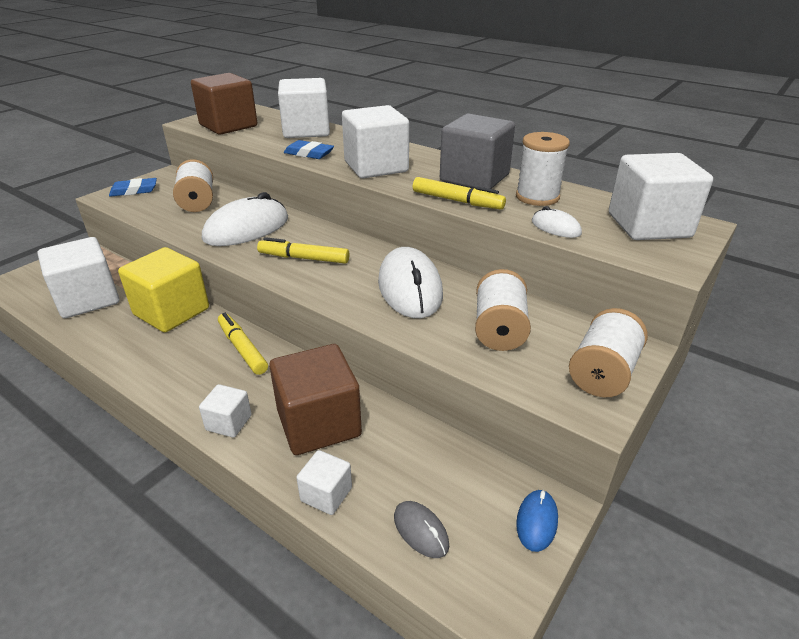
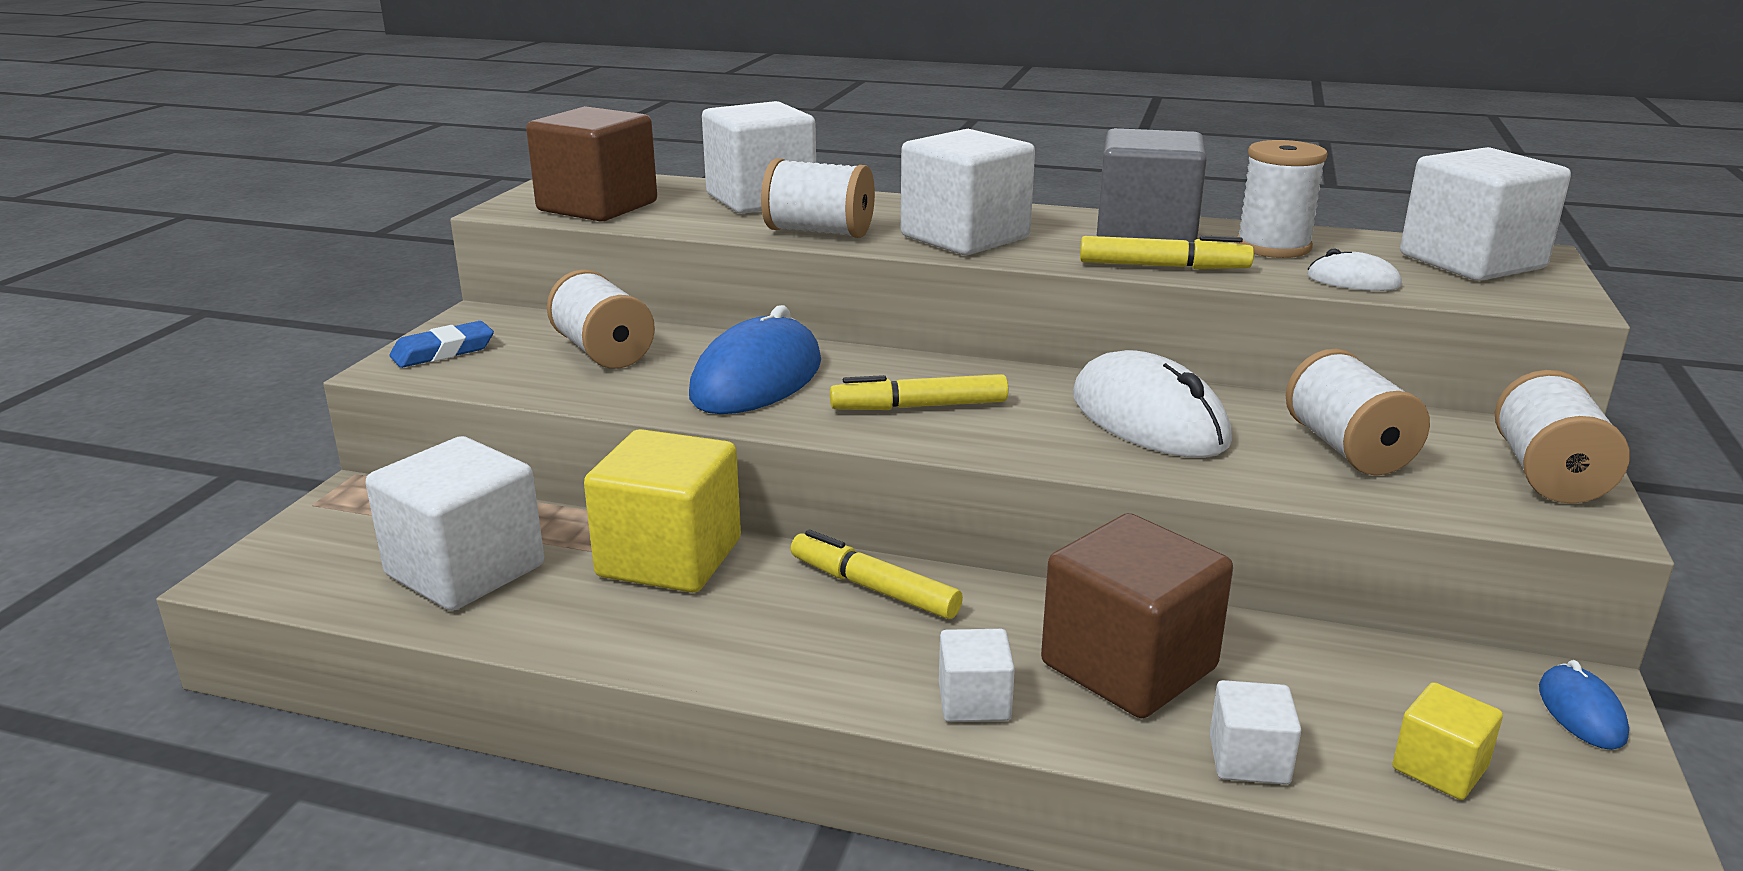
camera: 20 degrees left, 10 degrees down
white mouse [202,192,288,246] -> blue mouse [689,305,821,414]
blue eraser [284,140,334,159] -> white spool [761,158,875,238]
grey mouse [394,501,449,558] -> yellow cube [1392,682,1503,800]

